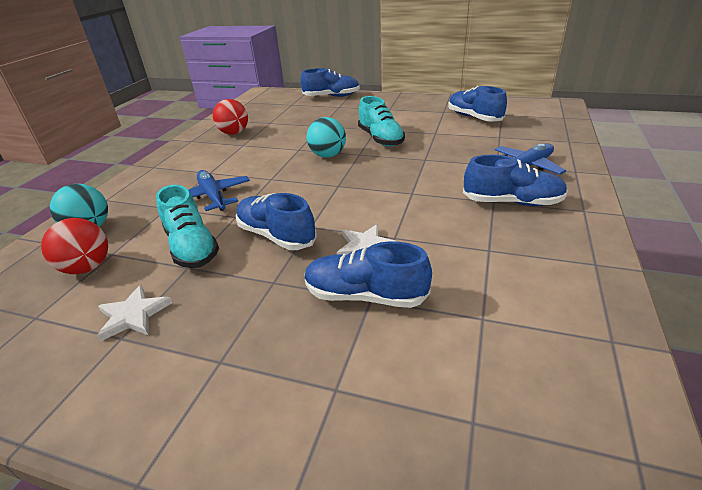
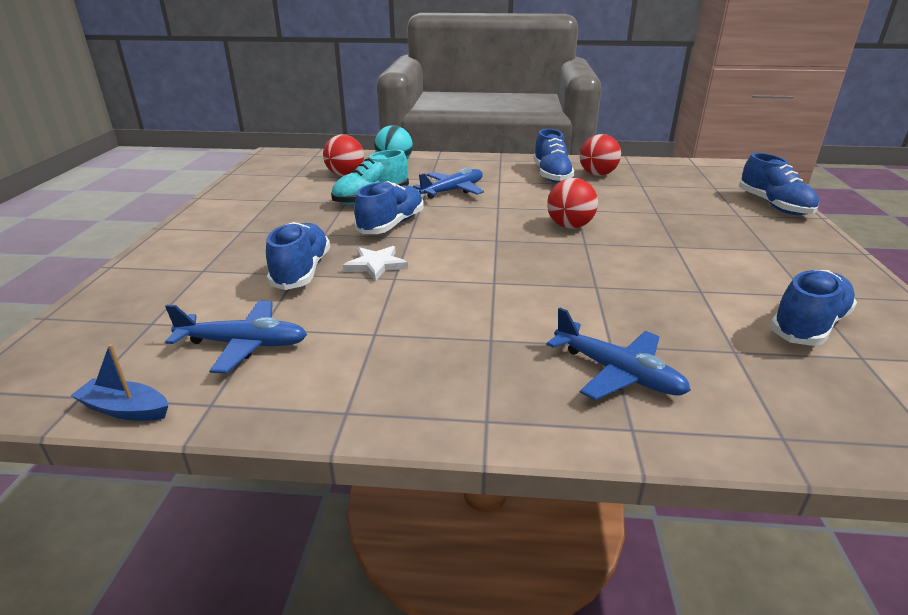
camera: 75 degrees right, 5 degrees down
white star [97,285,172,341] -> none
turquoise ball [307,117,346,158] -> red ball [547,178,598,229]
turquoise shoe [358,96,405,147] -> none
blue shoe [463,155,568,206] -> blue shoe moved to [533,129,575,183]
none -> blue boat [70,344,168,421]
none -> blue plane [165,301,307,373]

